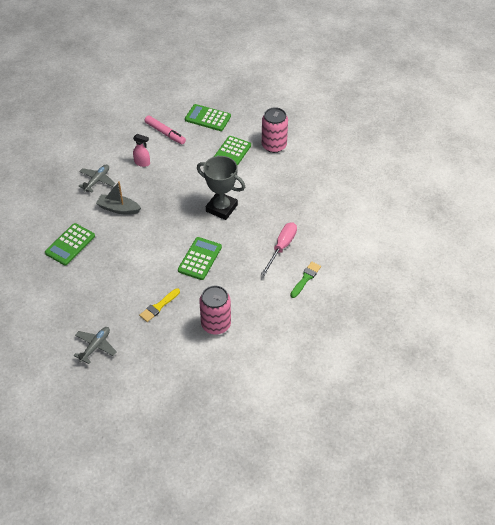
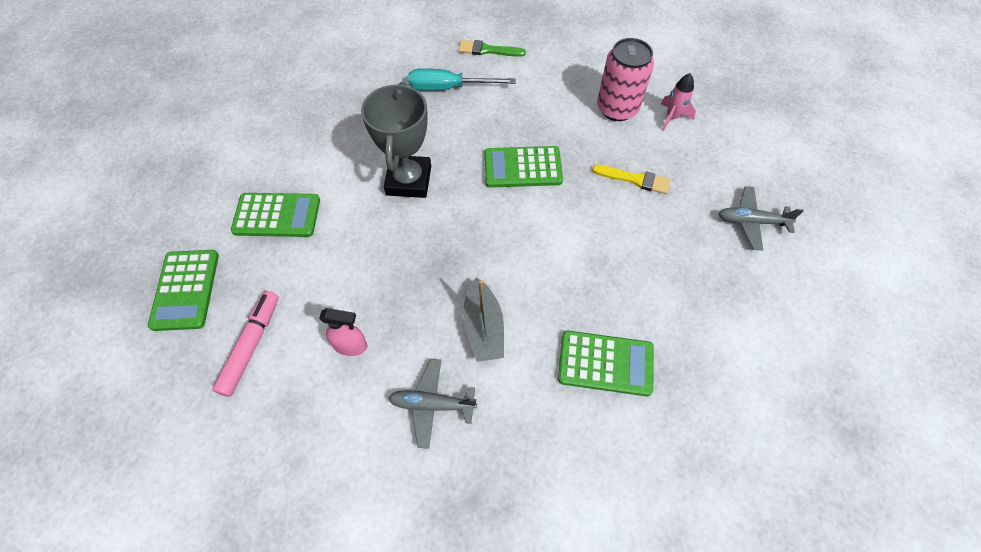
camera: 115 degrees left, 10 degrees up
pink spray bottle [133,134,150,167] -> pink spray bottle turned 105 degrees clockwise [319,308,367,356]
pink screwdriver [261,222,297,275] -> turquoise screwdriver [408,68,515,91]
pink can [262,107,288,153] -> none
none -> pink rocket [661,73,696,131]

